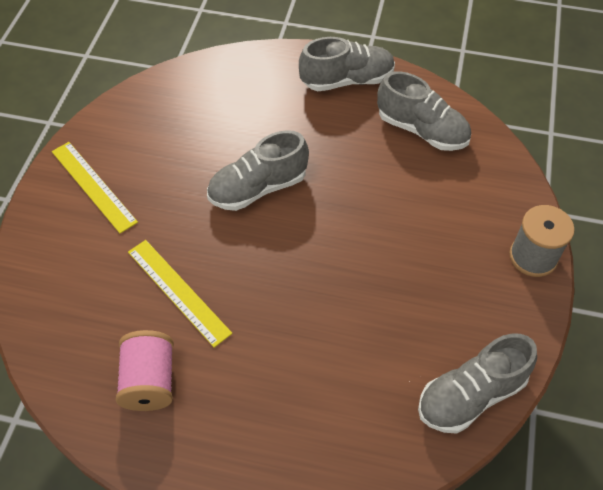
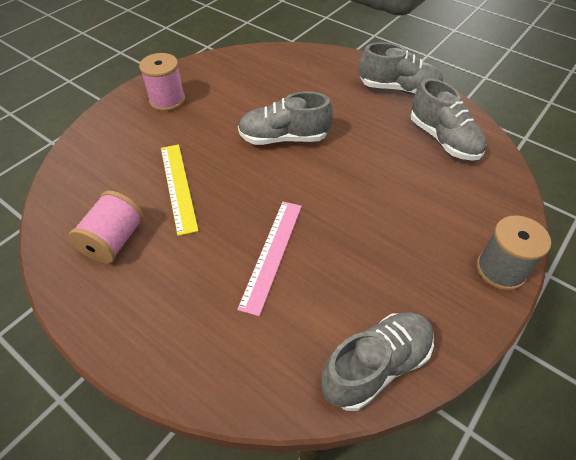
camera: 25 degrees right, 5 degrees down
yellow ruler [52,142,138,233] -> pink spool [139,53,185,111]
grey shoe [418,333,537,433] -> grey shoe turned 150 degrees clockwise [321,312,434,411]
none -> pink ruler [237,201,302,316]

